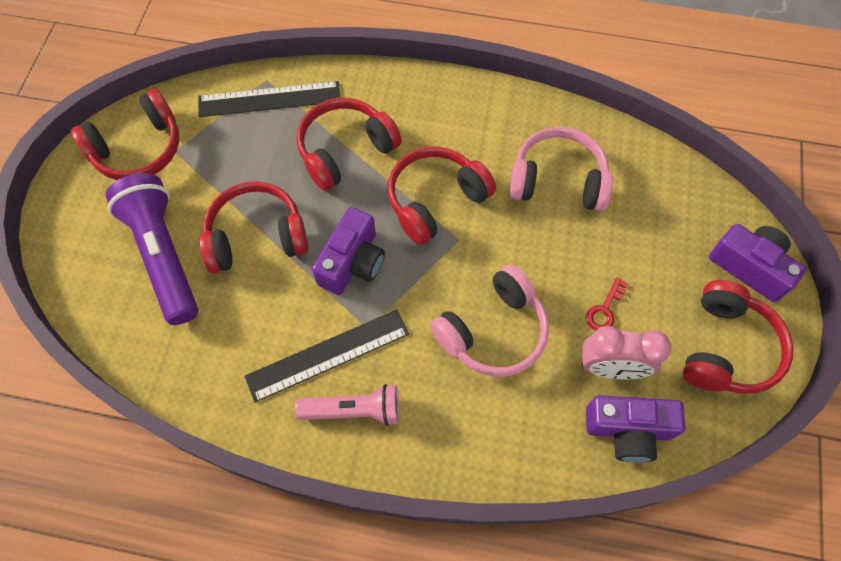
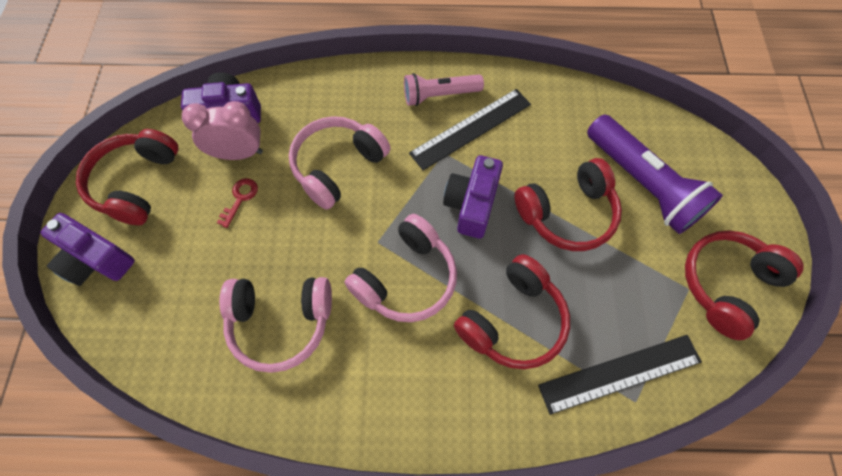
camera: 170 degrees right, 0 degrees up
red headphones [388,146,496,245] -> pink headphones [345,214,457,322]

